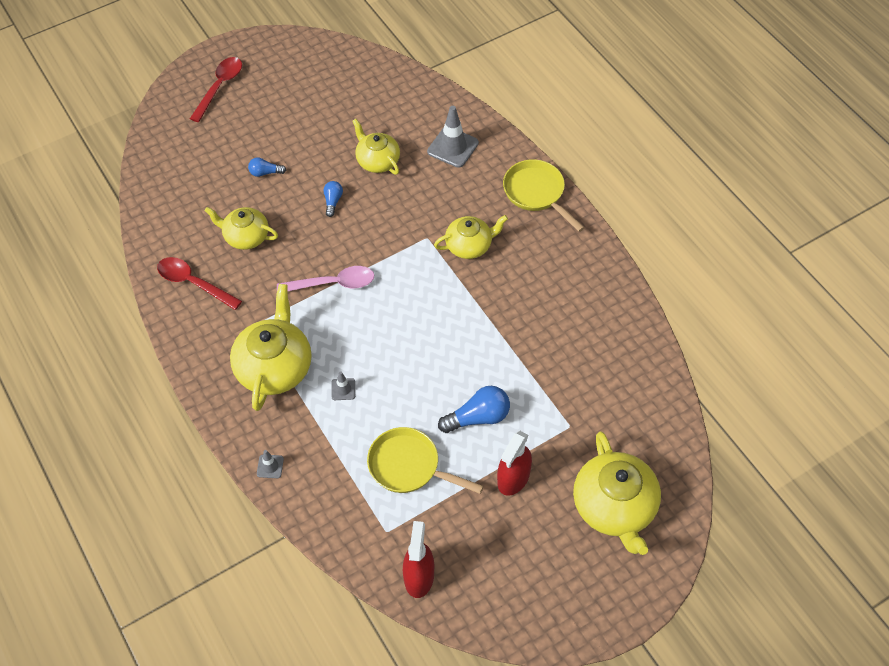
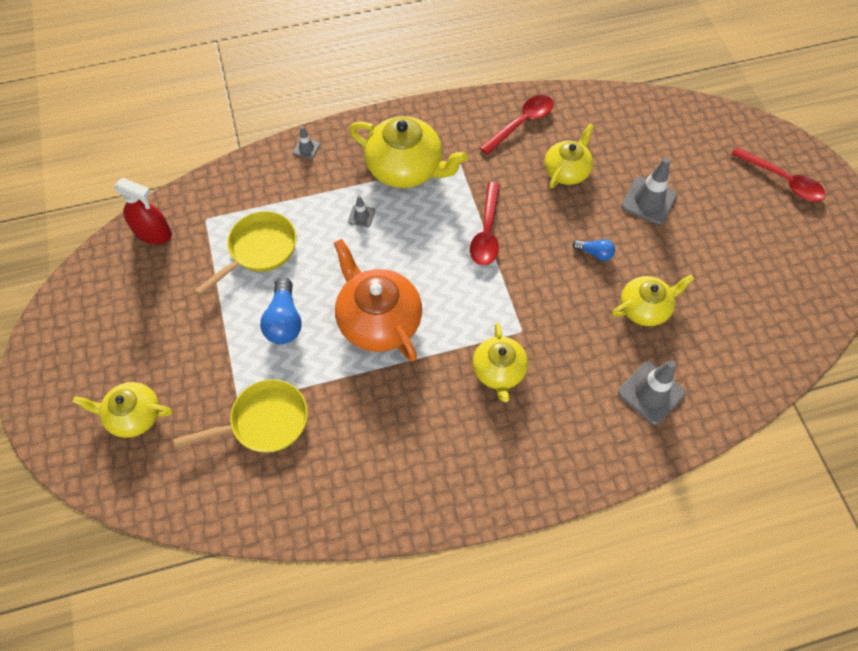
camera: 105 degrees right, 5 degrees up
blue light bulb [248,157,286,177] -> grey traffic cone [621,158,677,225]
pink spoon [277,266,374,291] -> red spoon [470,182,500,265]
red spray bottle [497,431,532,496] -> none
yellow pan [503,159,585,232] -> yellow pan moved to [174,379,308,453]
yellow teapot [573,431,661,555] -> yellow teapot [72,382,172,438], size x0.62
none -> orange teapot [334,239,422,361]

